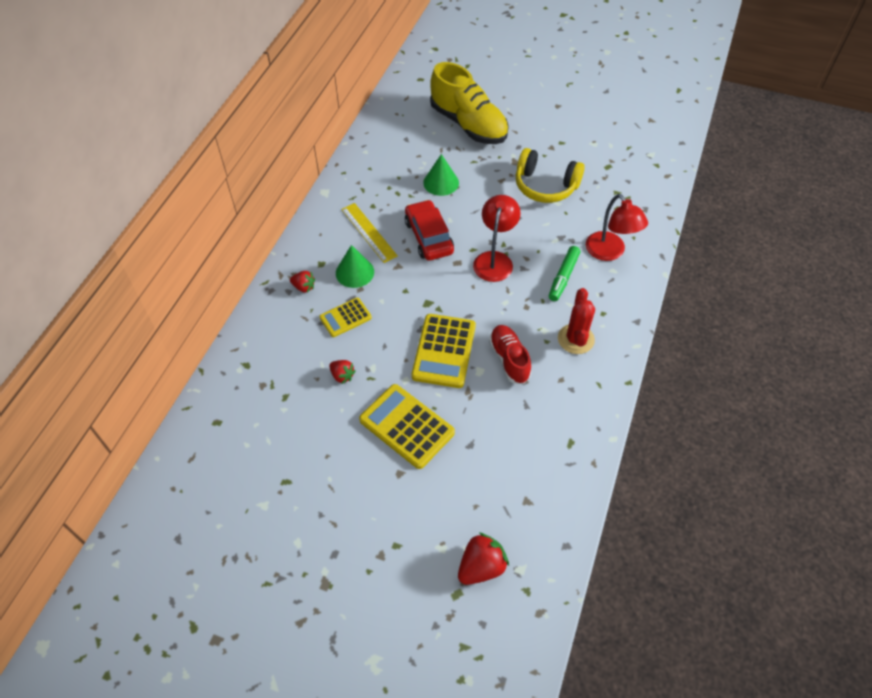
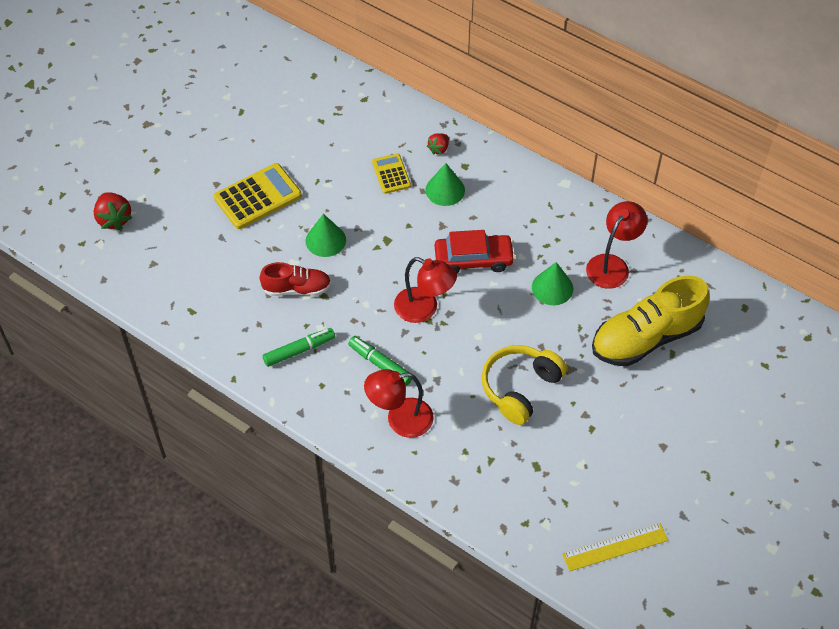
camera: 105 degrees right, 0 degrees up
red strawberry [329,360,356,384] -> none
yellow ruler [341,203,398,263] -> yellow ruler moved to [562,523,668,571]
yellow calculator [412,314,476,388] -> green cone [306,214,346,257]
red cactus [558,288,595,354] -> green marker [262,328,335,367]
none -> red lamp [586,201,647,289]

